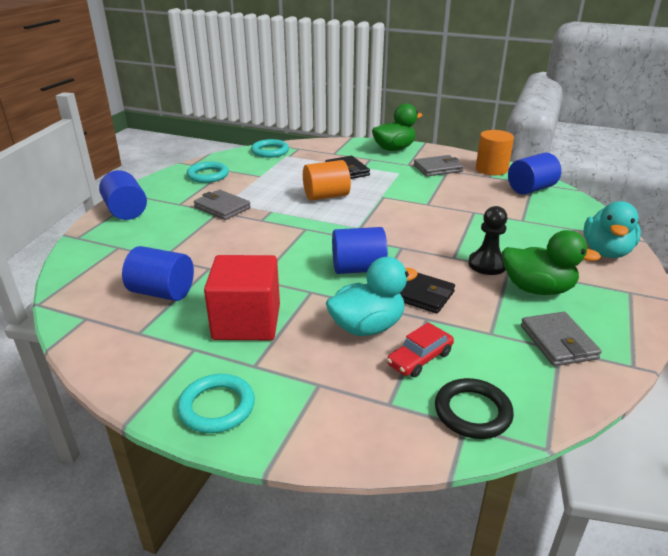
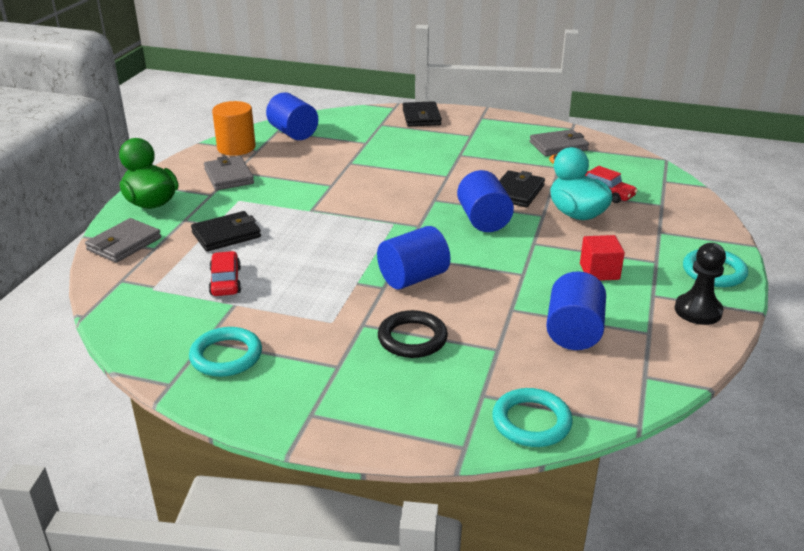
camera: 95 degrees left, 0 degrees up
blue cylinder [99,170,147,220] -> blue cylinder moved to [377,226,450,290]
grey wallet [194,190,251,220] -> grey wallet moved to [85,218,161,263]
red cube [204,255,280,340] -> red cube [580,235,625,281], size x0.55
turquoise ring [251,139,289,158] -> turquoise ring moved to [492,388,573,447]
orange cylinder [303,160,351,201] -> none
black ring [435,378,514,439] -> black ring moved to [378,310,448,358]
black pawn [468,206,508,275] -> black pawn moved to [675,243,726,325]
green duck [502,230,601,295] -> none
turquoise duck [583,201,641,258] -> black wallet [403,101,442,126]
none -> red car [209,251,241,296]

